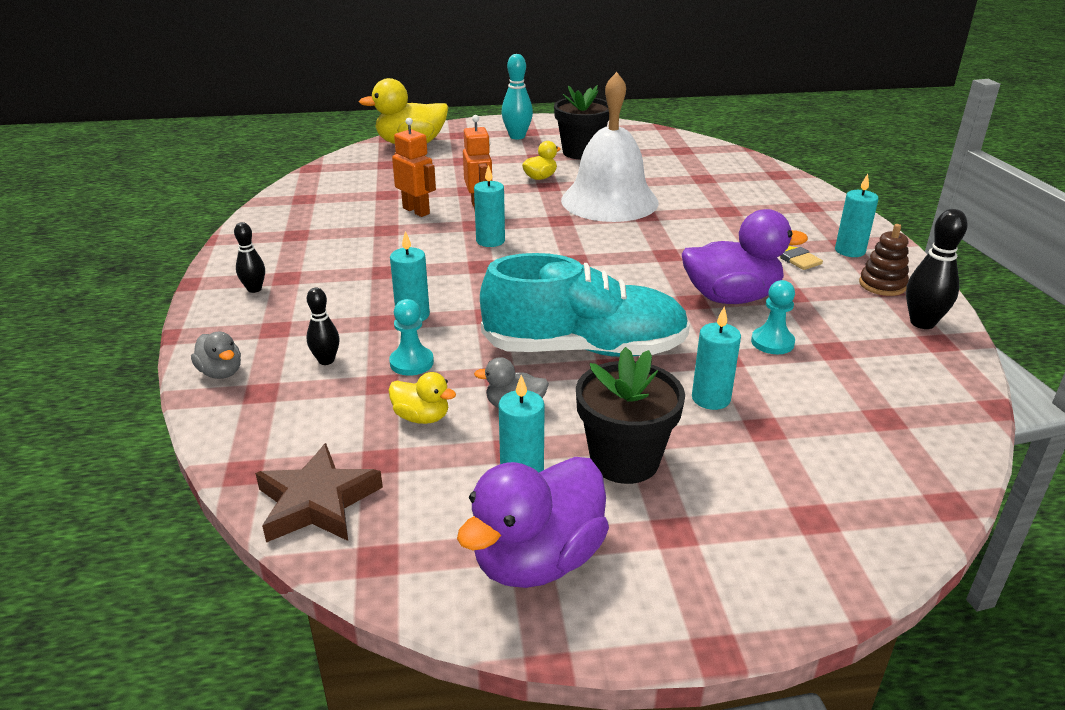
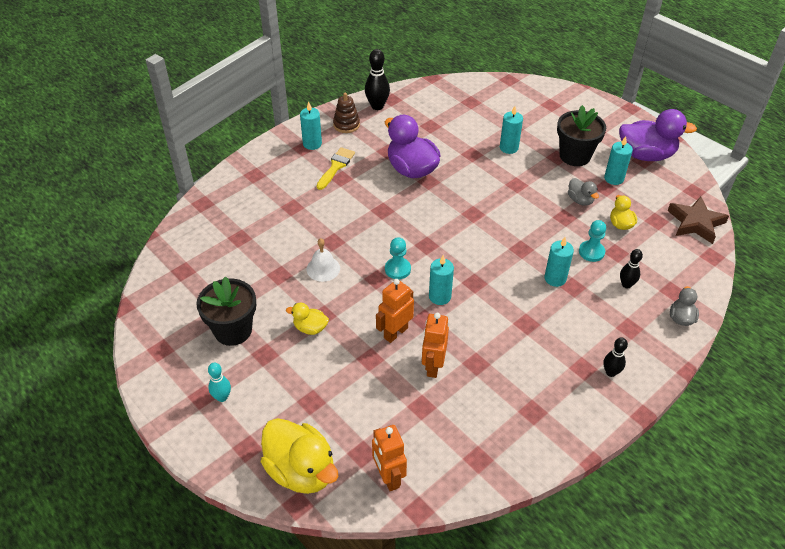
camera: 125 degrees left, 15 degrees up
turquoise shoe [480,253,690,357] -> none
turquoise bowling pin [501,54,533,139] -> turquoise bowling pin [208,363,231,402], size x0.63
white bell [561,72,659,222] -> white bell [307,238,340,282], size x0.42
turquoise pawn [751,280,795,354] -> turquoise pawn moved to [385,237,411,279]
none -> orange robot [372,425,407,491]

